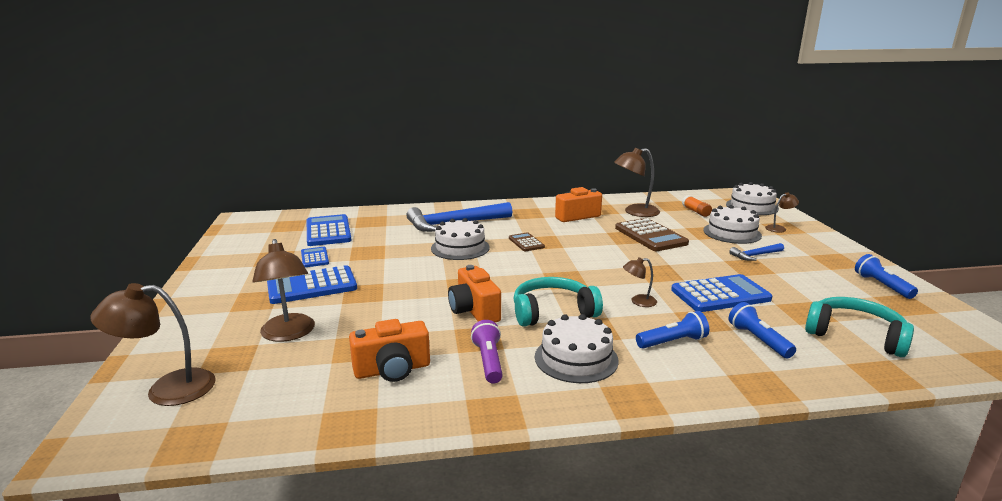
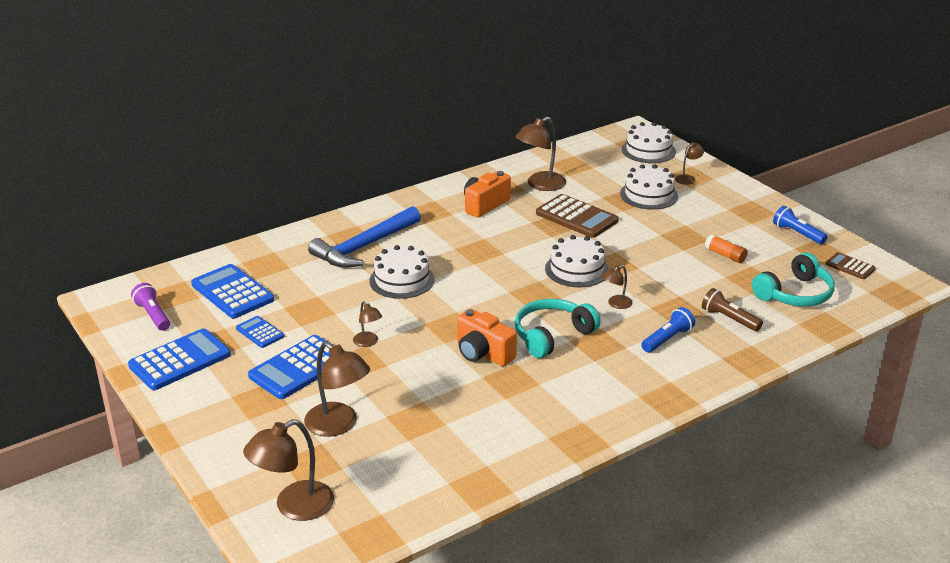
camera: 25 degrees left, 10 degrees up
orange camera [349,319,430,382] -> none
purple flashlight [471,320,503,384] -> purple flashlight moved to [131,283,170,331]
brown calculator [509,232,545,251] -> brown calculator moved to [826,252,876,279]
white cake [535,314,619,383] -> white cake moved to [545,235,609,287]
blue calculator [671,274,772,312] -> blue calculator moved to [128,328,231,390]
orange glue stick [682,195,712,217] -> orange glue stick moved to [705,234,748,263]
blue flashlight [728,302,796,359] -> brown flashlight [702,288,763,331]
blue hammer [729,243,784,261] -> none
turquoise headphones [805,297,914,357] -> turquoise headphones turned 135 degrees clockwise [752,252,835,306]
none -> brown lamp [353,302,382,347]

